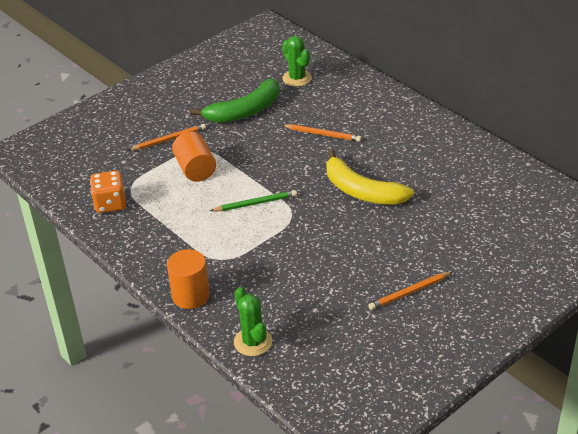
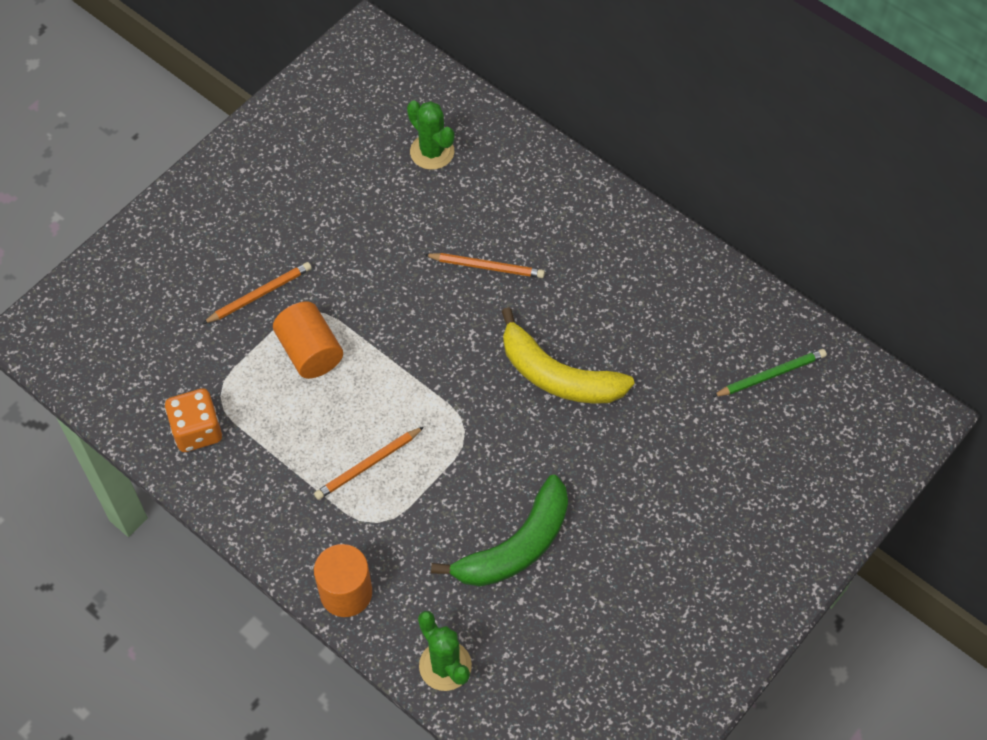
camera: 10 degrees left, 20 degrees up
green banana [190,79,279,123] -> green banana moved to [431,475,568,587]
green pencil [210,190,297,211] -> green pencil moved to [712,349,827,397]
orange pencil [368,272,452,310] -> orange pencil moved to [314,427,424,500]

